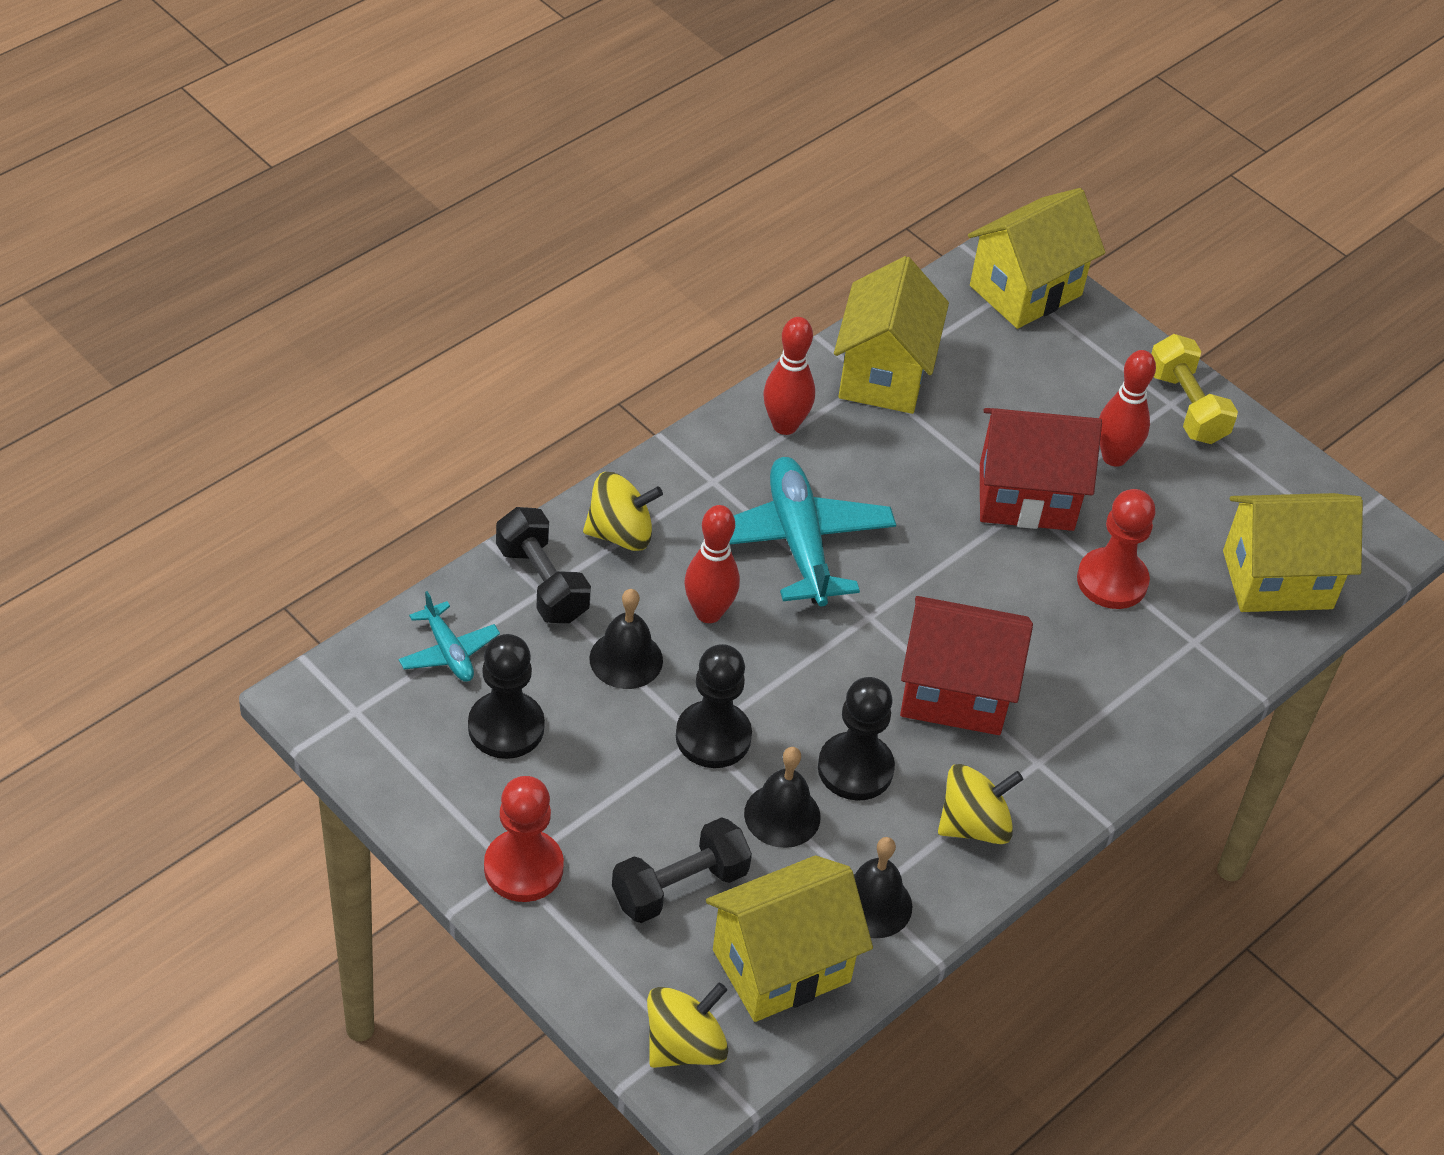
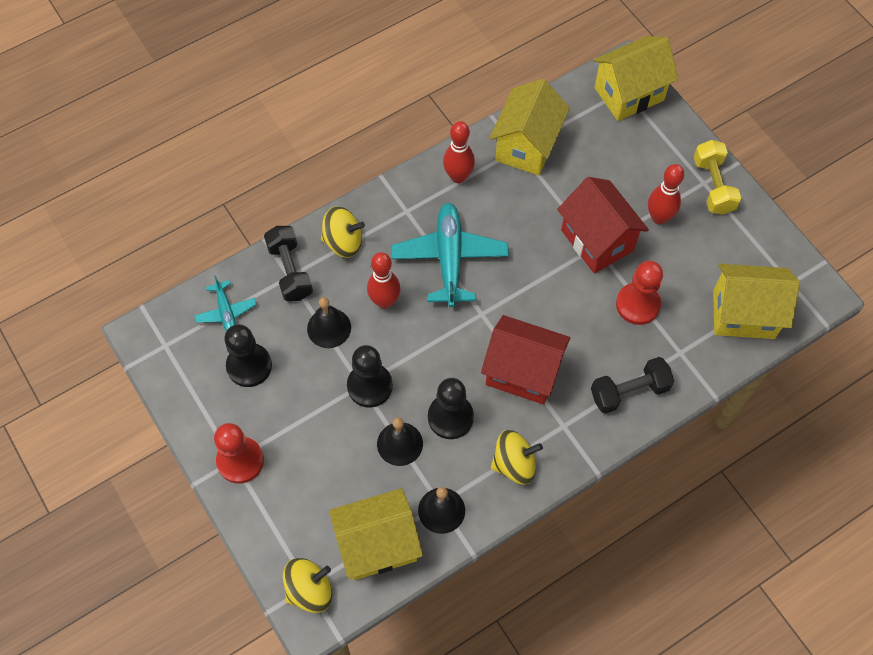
camera: 15 degrees right, 15 degrees up
black dumbbell [612,817,752,923] -> black dumbbell moved to [591,357,674,414]
red house [980,408,1102,531] -> red house turned 45 degrees clockwise [557,177,649,273]

